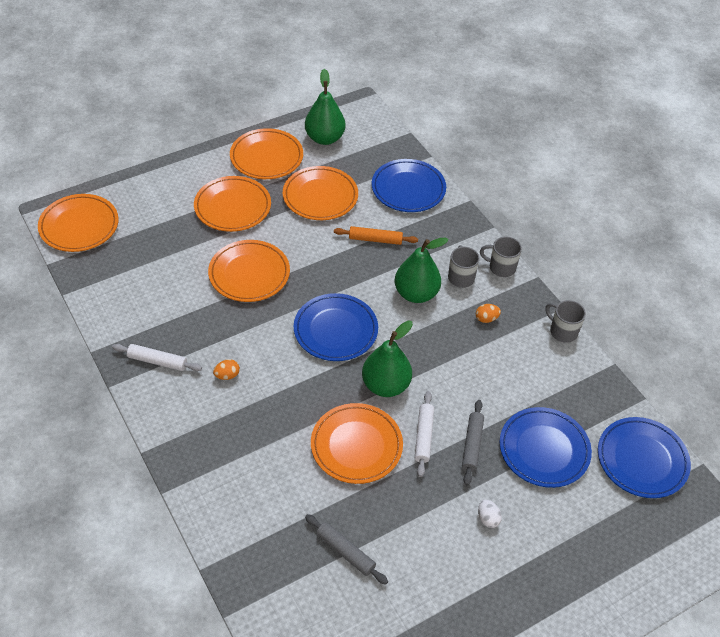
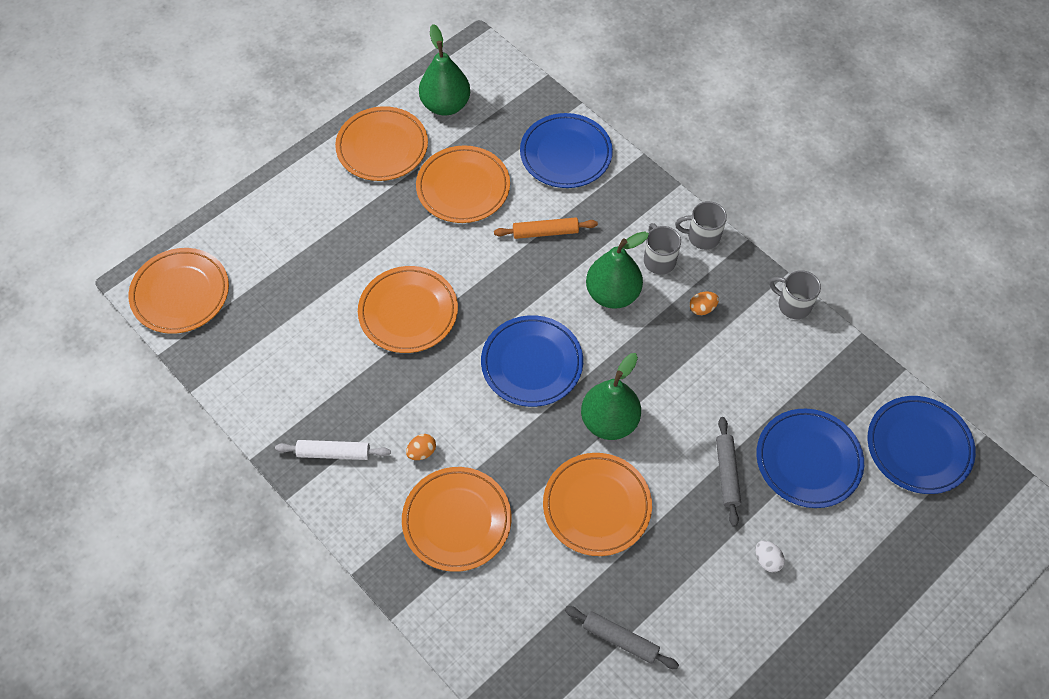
camera: 10 degrees left, 10 degrees up
orange plate [194,176,271,232] -> orange plate moved to [402,467,511,572]
white rolling pin [415,391,434,477] -> none

